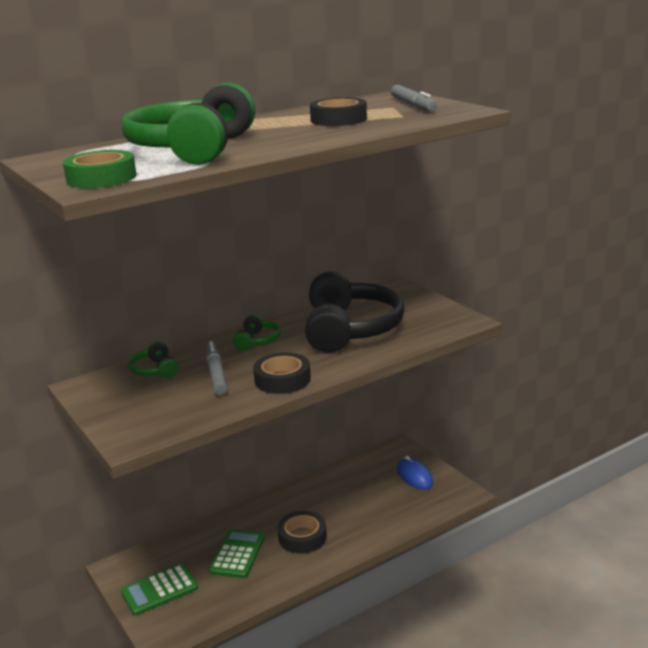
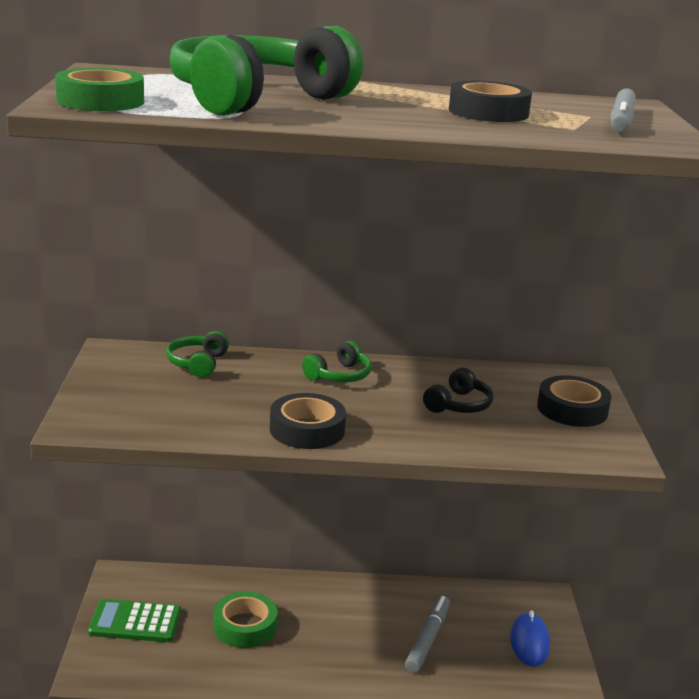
camera: 30 degrees right, 0 degrees up
grey marker [206,341,227,395] -> grey marker moved to [405,596,450,673]
green calculator [209,529,265,578] -> green tape [213,591,277,648]
black tape [277,511,327,553] -> black tape moved to [537,376,611,427]
black headphones [305,272,405,353] -> black headphones [423,368,493,413], size x0.43

